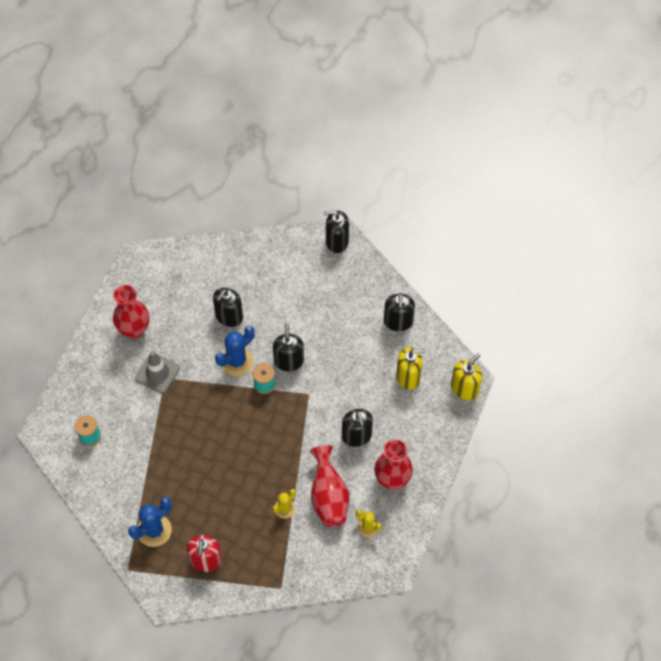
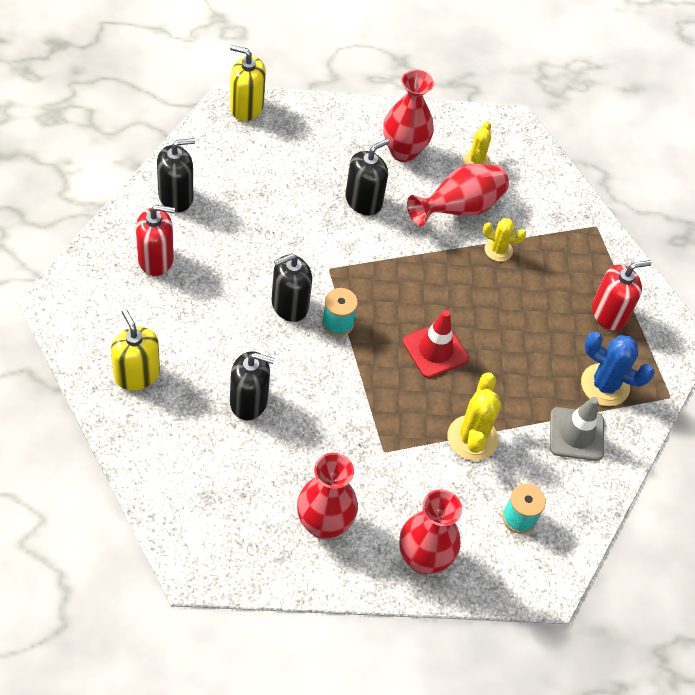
camera: 120 degrees left, 5 degrees down
grey traffic cone [135,351,180,393] -> grey traffic cone moved to [550,397,604,461]
blue cactus [215,326,255,376] -> none
black soap dispenser [324,211,349,253] -> none
yellow soap dispenser [396,347,426,390] -> yellow soap dispenser moved to [111,309,160,390]
none -> red soap dispenser [136,205,175,276]
none -> red vase [399,489,462,574]
none -> red traffic cone [403,310,469,378]
none -> yellow cactus [448,373,501,461]

